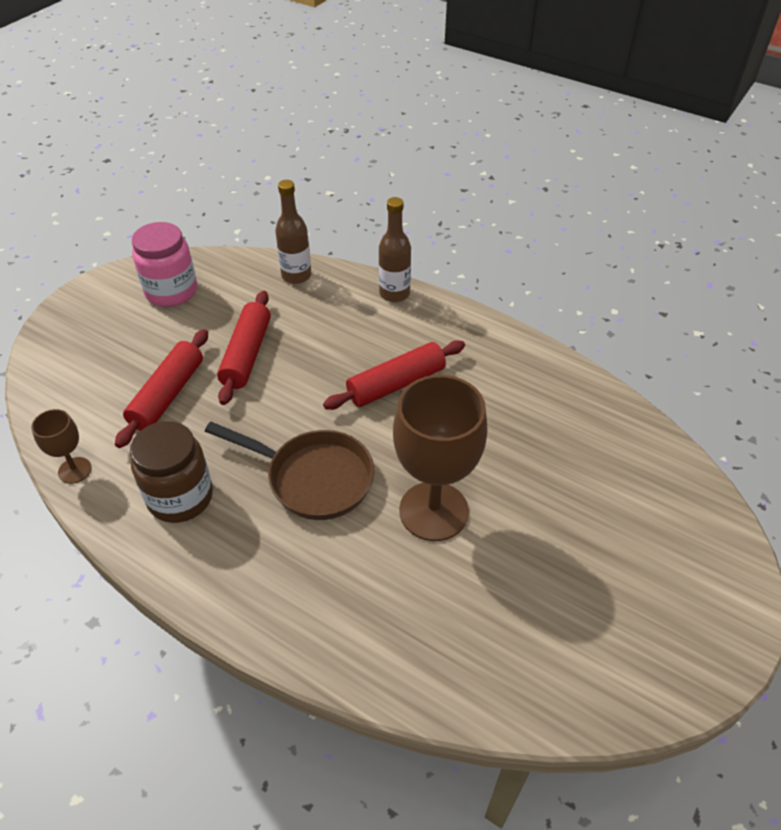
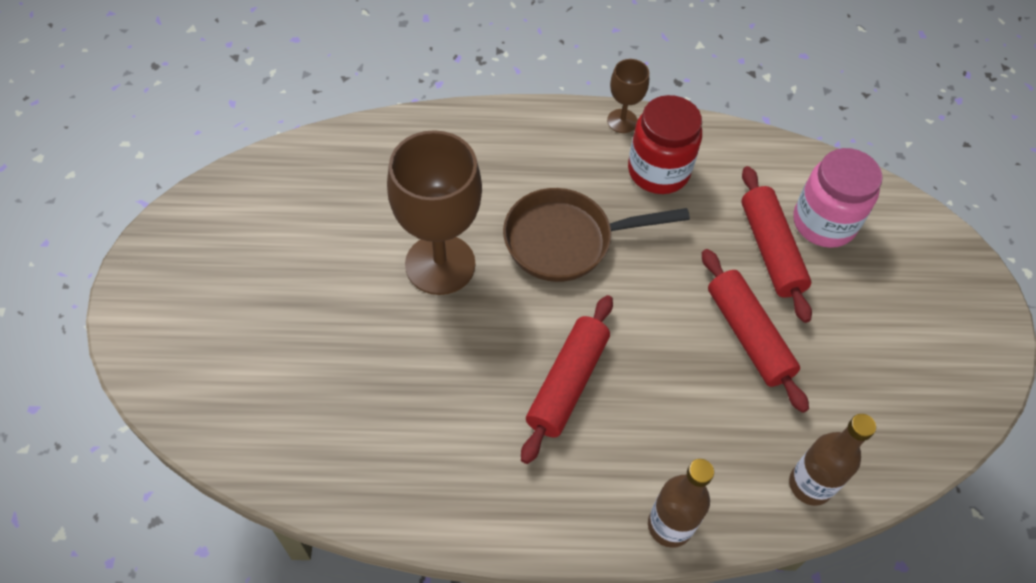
camera: 145 degrees right, 10 degrees up
brown goblet [31,409,92,484] -> brown goblet moved to [607,59,649,133]
brown jar [130,421,213,523] -> red jar [628,95,702,194]
pink jar [132,222,197,307] -> pink jar moved to [793,148,883,248]

